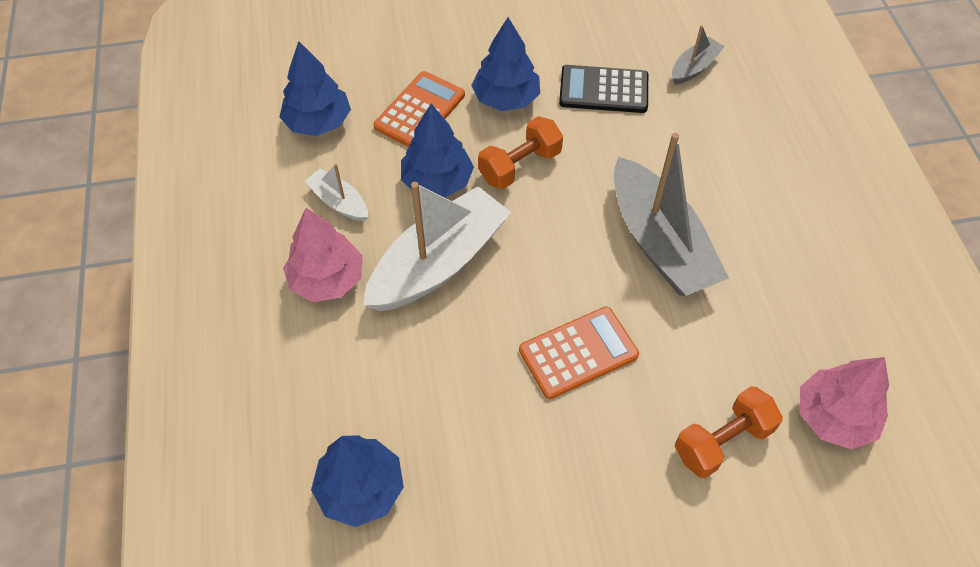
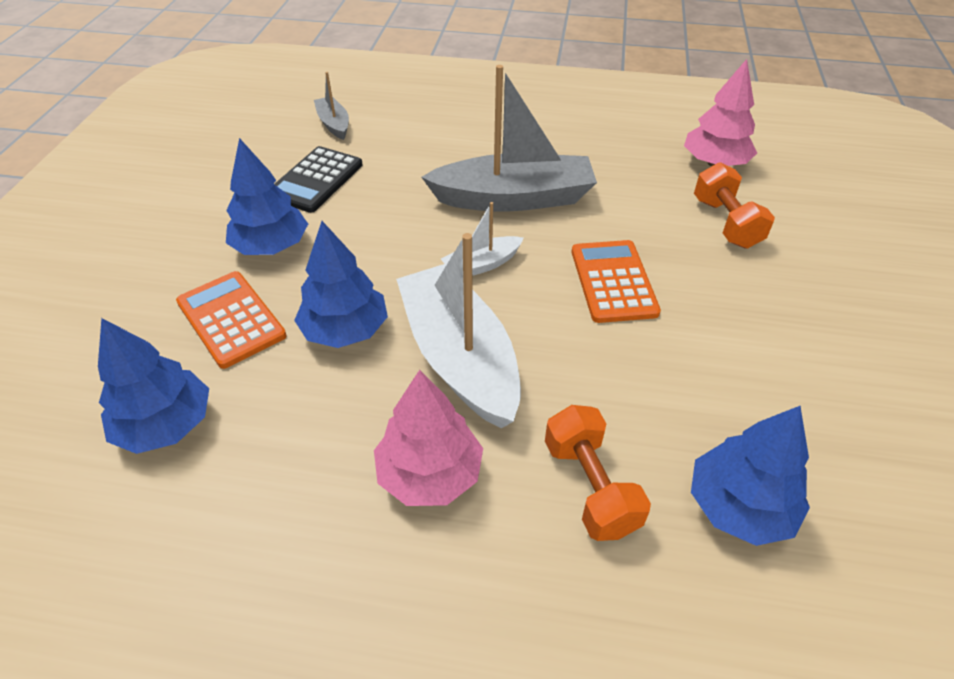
camera: 70 degrees left, 10 degrees down
white boat [305,164,368,221] -> white boat moved to [441,202,524,276]
orange dumbbell [478,116,563,189] -> orange dumbbell moved to [545,405,651,541]

